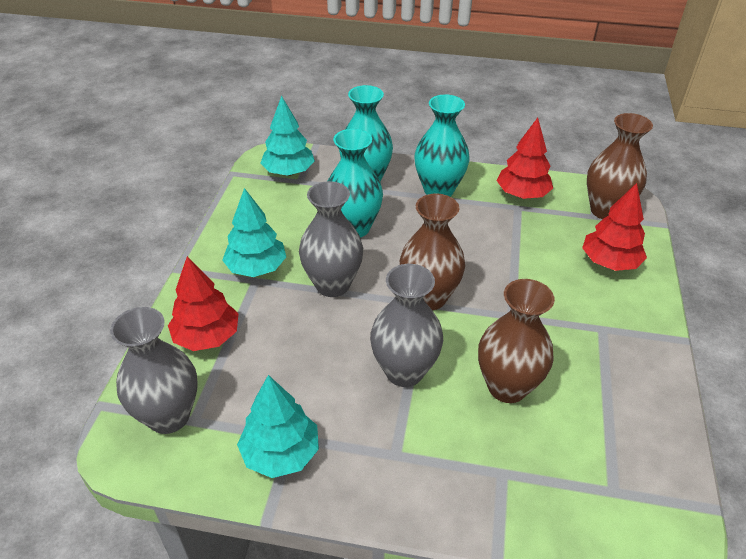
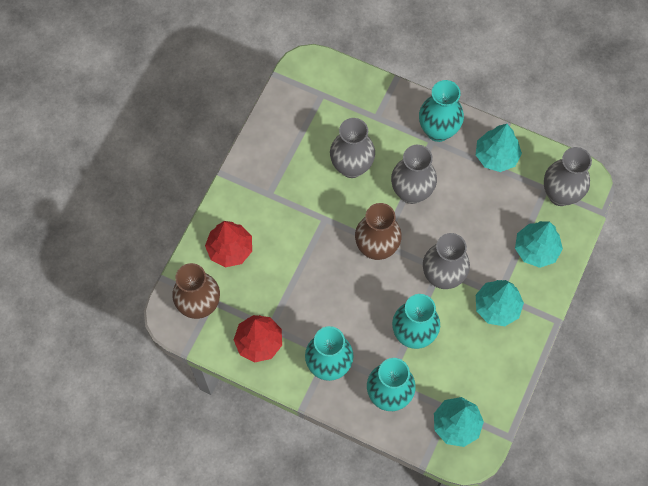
camera: 165 degrees left, 25 degrees up
red tree [168,256,239,351] -> turquoise tree [515,221,563,268]
brown vase [478,279,555,403] -> grey vase [330,118,375,178]
none -> turquoise vase [419,80,464,142]

